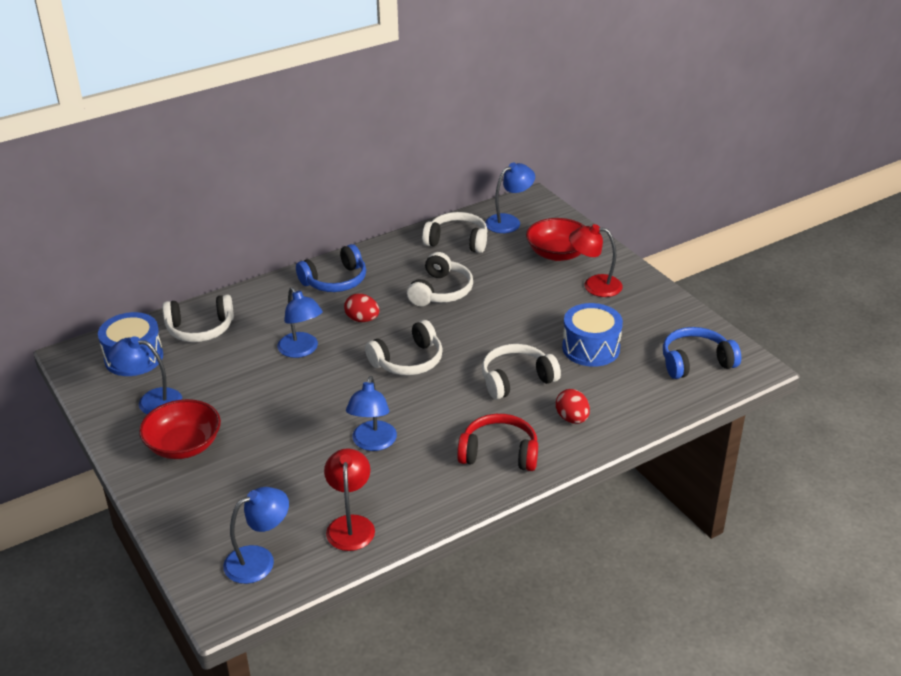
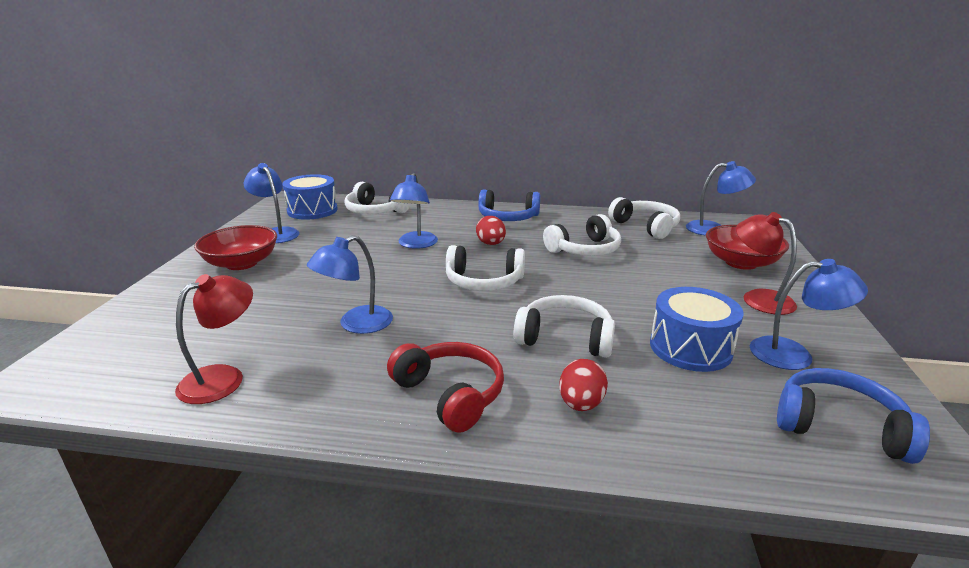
camera: 40 degrees right, 10 degrees down
blue lamp [223,487,289,584] -> blue lamp moved to [750,259,868,370]

